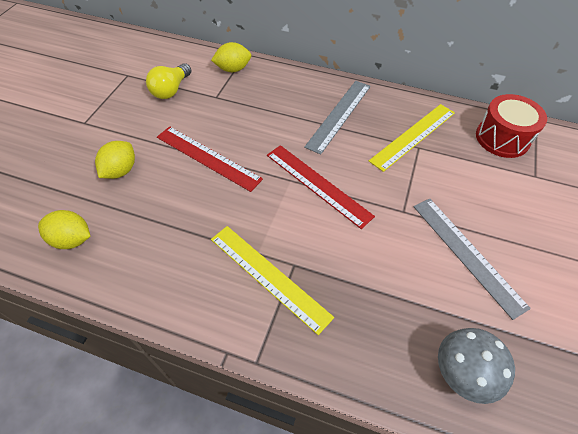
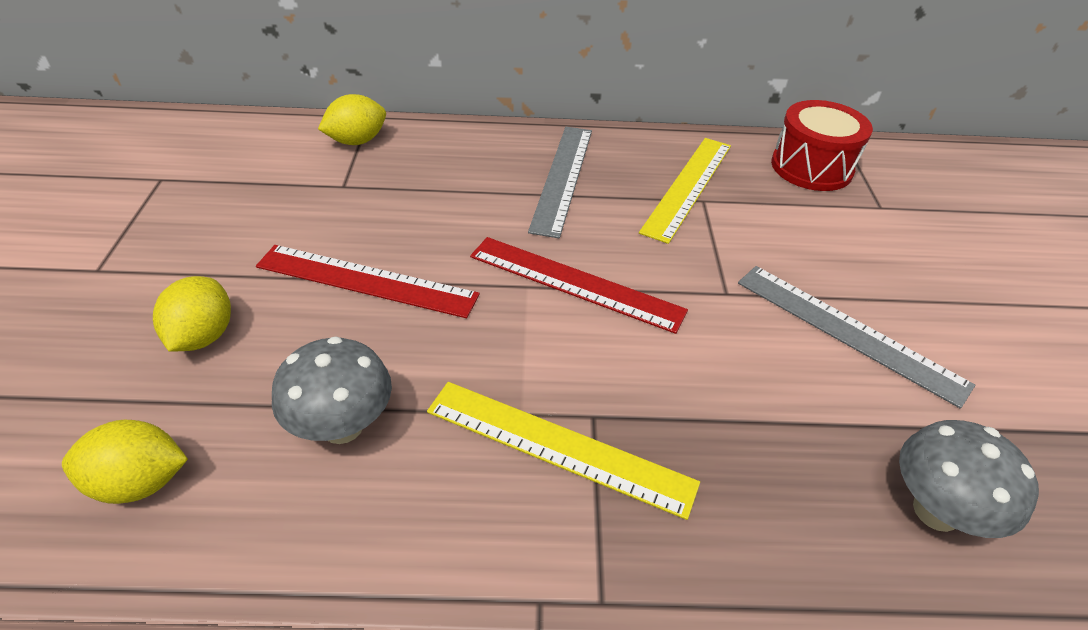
camera: 20 degrees left, 10 degrees down
yellow light bulb [146,63,191,99] -> none
none -> grey mushroom [272,336,392,444]

